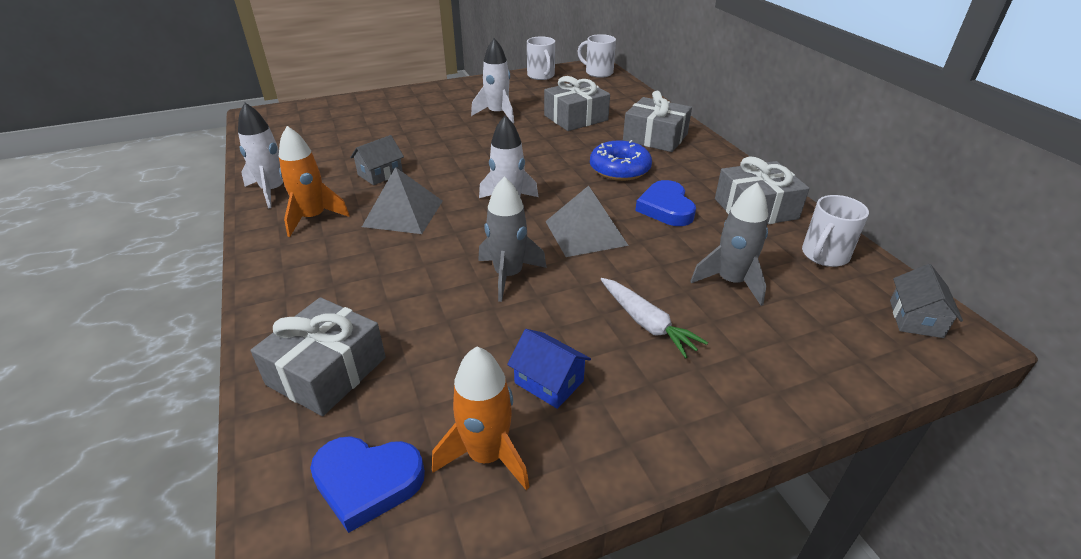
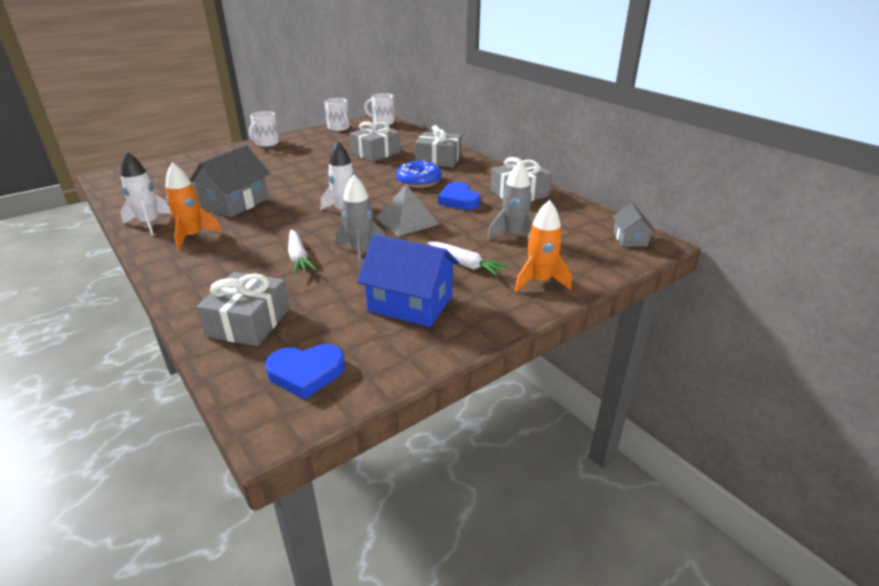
camera: 15 degrees left, 5 degrees down
grey house [350,135,404,185] -> grey house [190,145,270,218], size x1.83
grey pyramid [362,167,443,234] -> none
orange rocket [432,347,530,490] -> orange rocket moved to [514,200,572,292]
white rocket [471,38,514,123] -> none
blue house [507,329,591,409] -> blue house [357,234,459,327], size x1.83
white mug [802,195,869,267] -> white mug moved to [249,111,279,147]
none -> white carrot [288,230,317,274]

